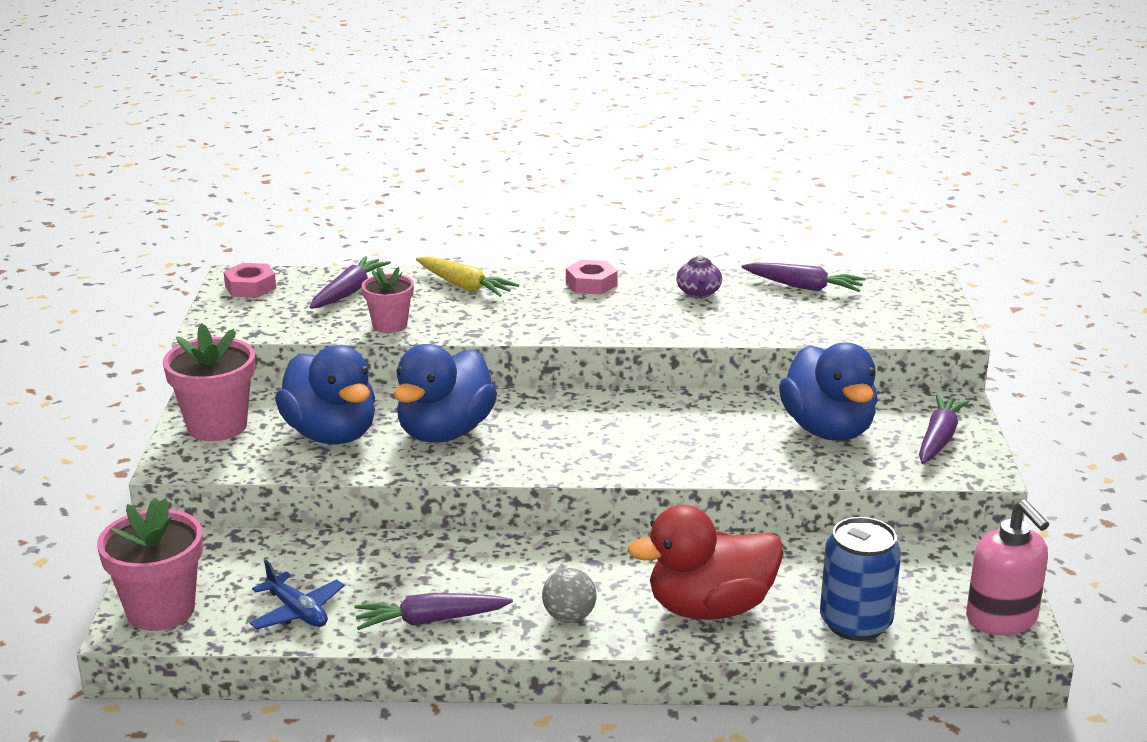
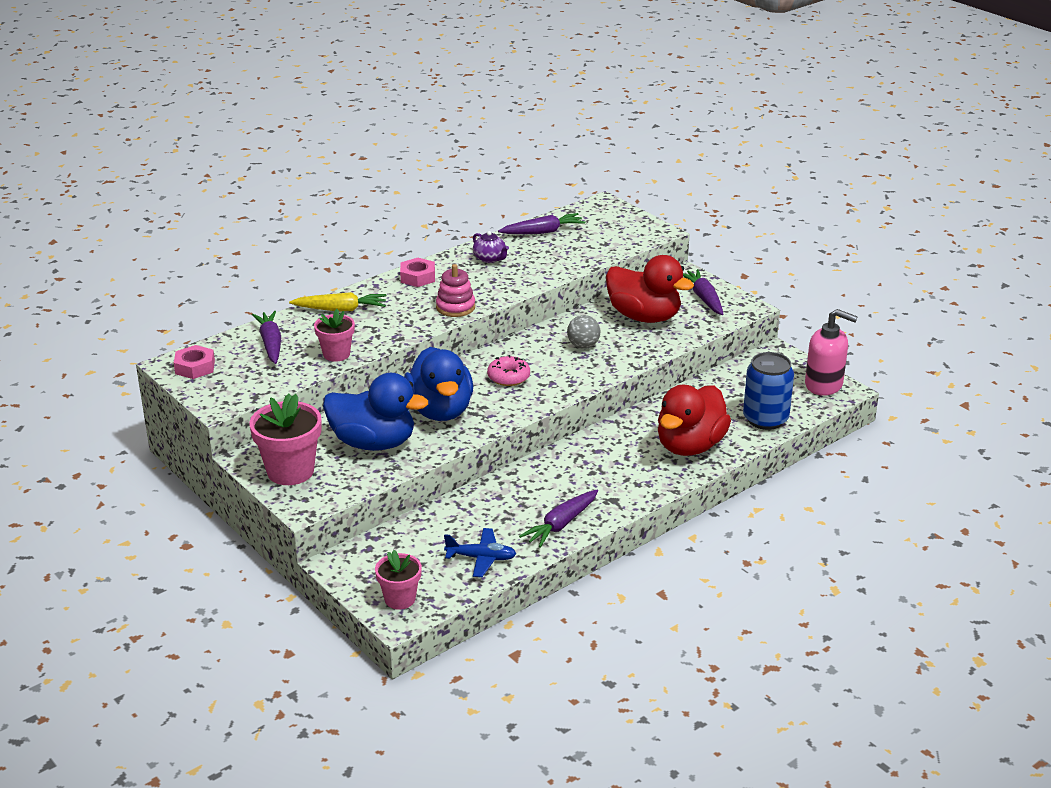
camera: 40 degrees left, 5 degrees up
pink flower pot [97,498,203,631] -> pink flower pot [375,550,422,610], size x0.61
grey ball [542,568,596,623] -> grey ball moved to [567,315,600,349]
blue duck [779,343,878,441] -> red duck [606,255,694,323]
none -> pink stacking toy [436,264,475,317]
none -> pink donut [487,355,530,386]

